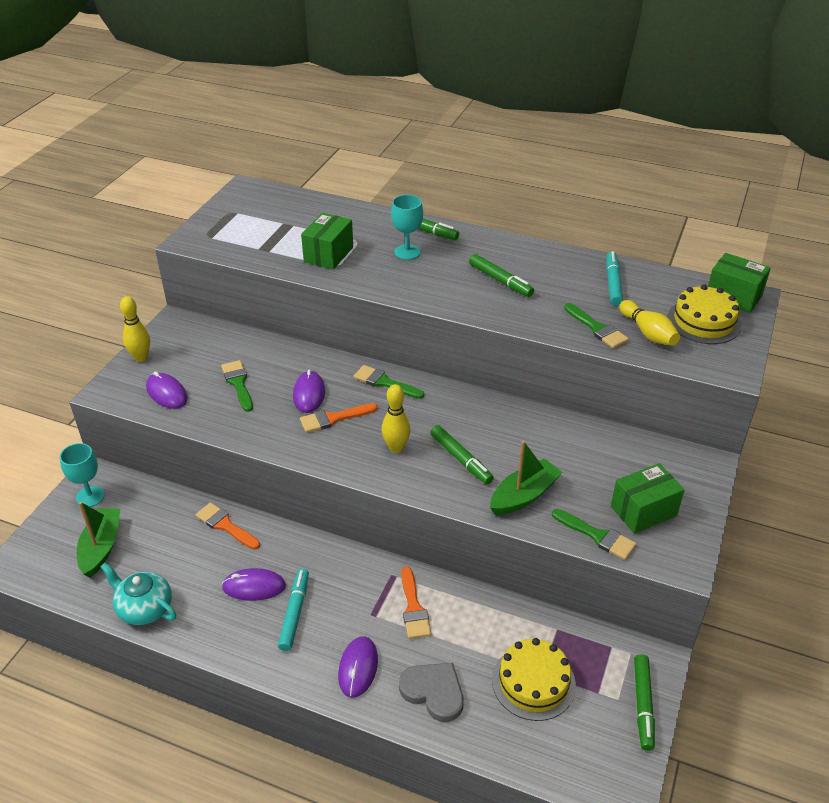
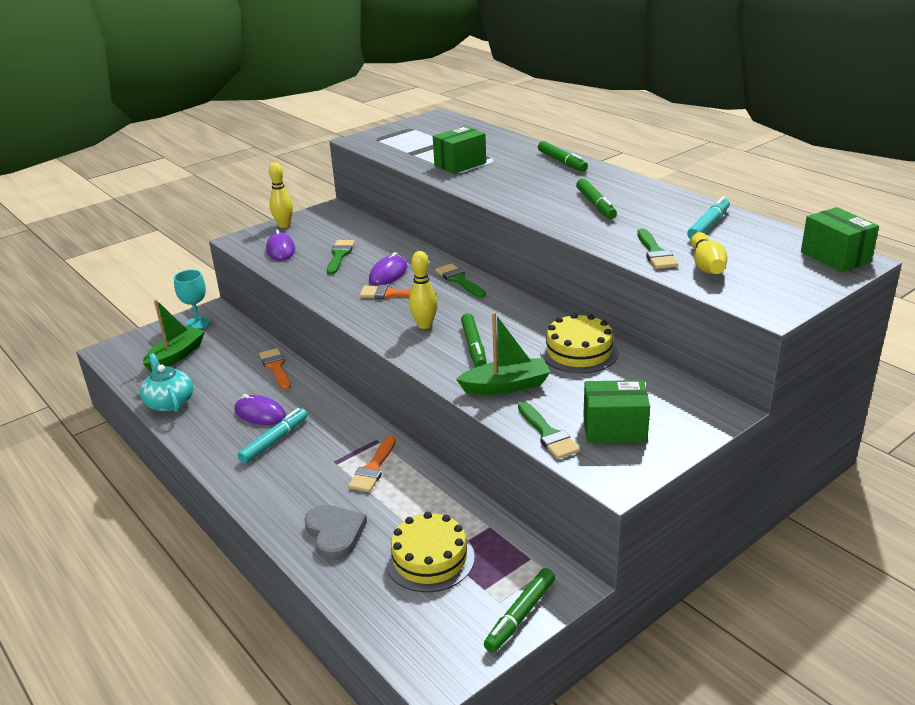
camera: 30 degrees right, 10 degrees down
purple mouse [338,636,378,698] -> none
turquoise goblet [391,195,423,260] -> none
yellow cake [667,285,742,344] -> yellow cake moved to [540,313,619,373]

